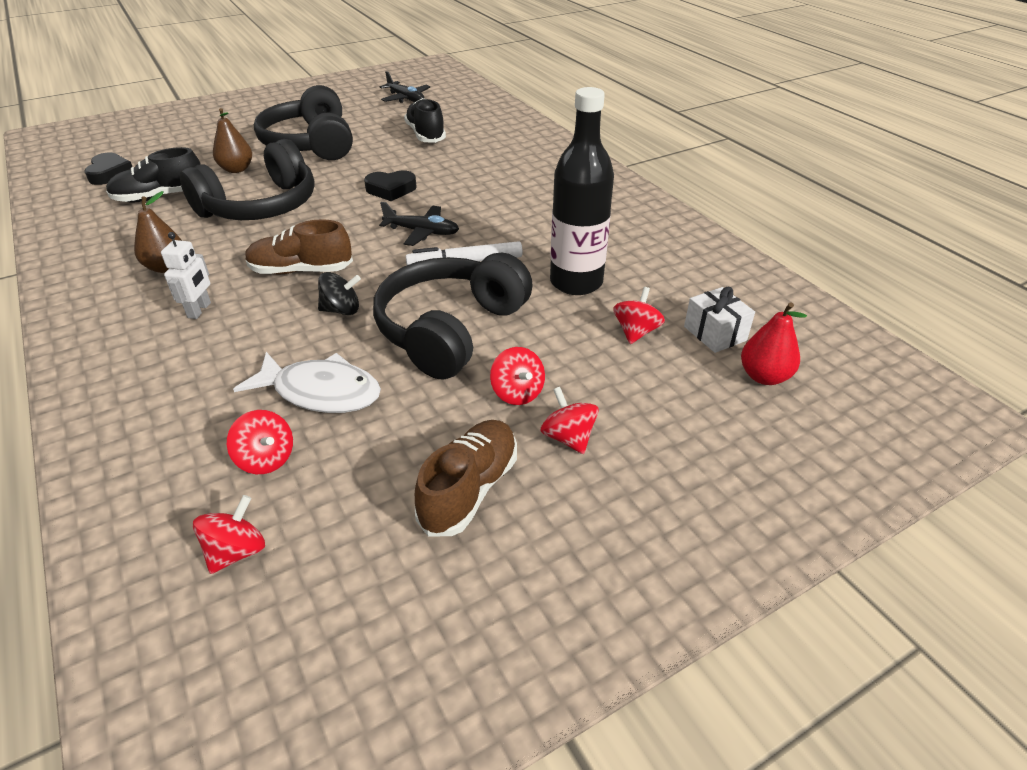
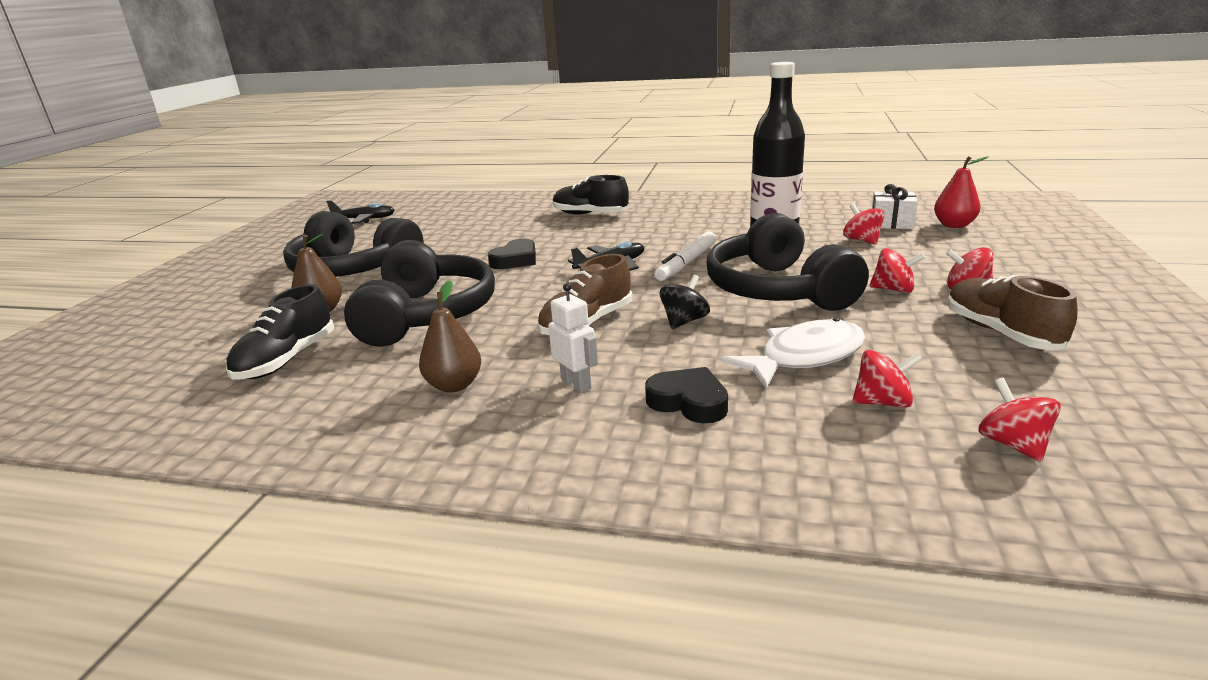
camera: 45 degrees left, 15 degrees down
black heart [85,153,132,185] -> black heart moved to [645,367,728,424]
black shoe [404,98,446,143] -> black shoe moved to [553,175,629,215]

